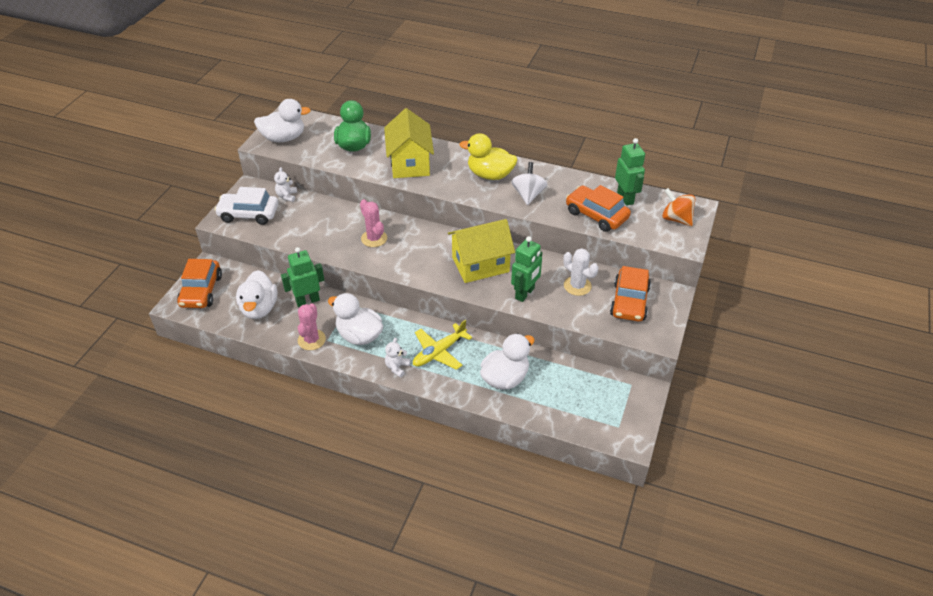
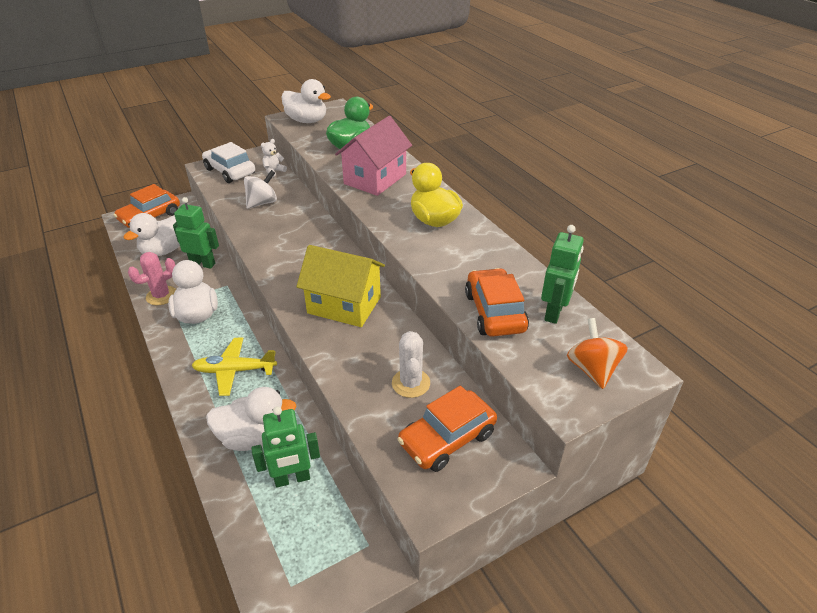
camera: 40 degrees right, 5 degrees down
pink cactus [360,199,387,247] -> none
yellow house [384,108,434,178] -> pink house [335,116,412,196]
white teddy bear [385,338,411,378] -> none
white spinning top [511,162,547,205] -> white spinning top moved to [244,170,277,209]
green robot [511,236,542,302] -> green robot moved to [251,406,320,487]

